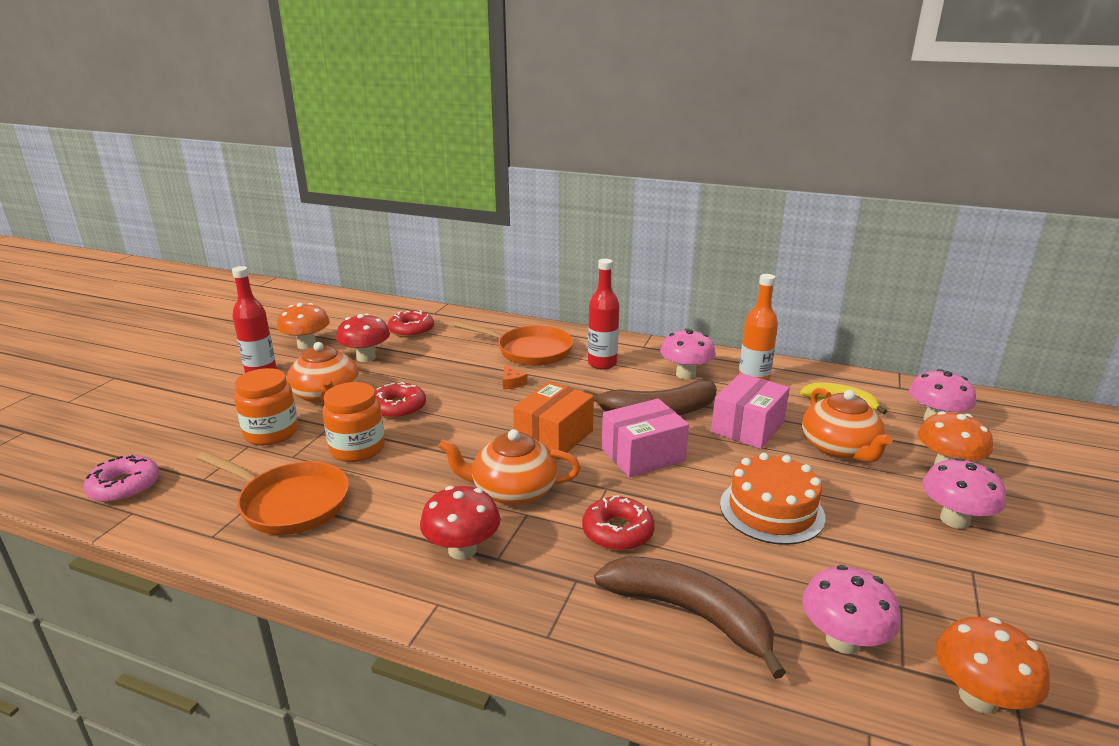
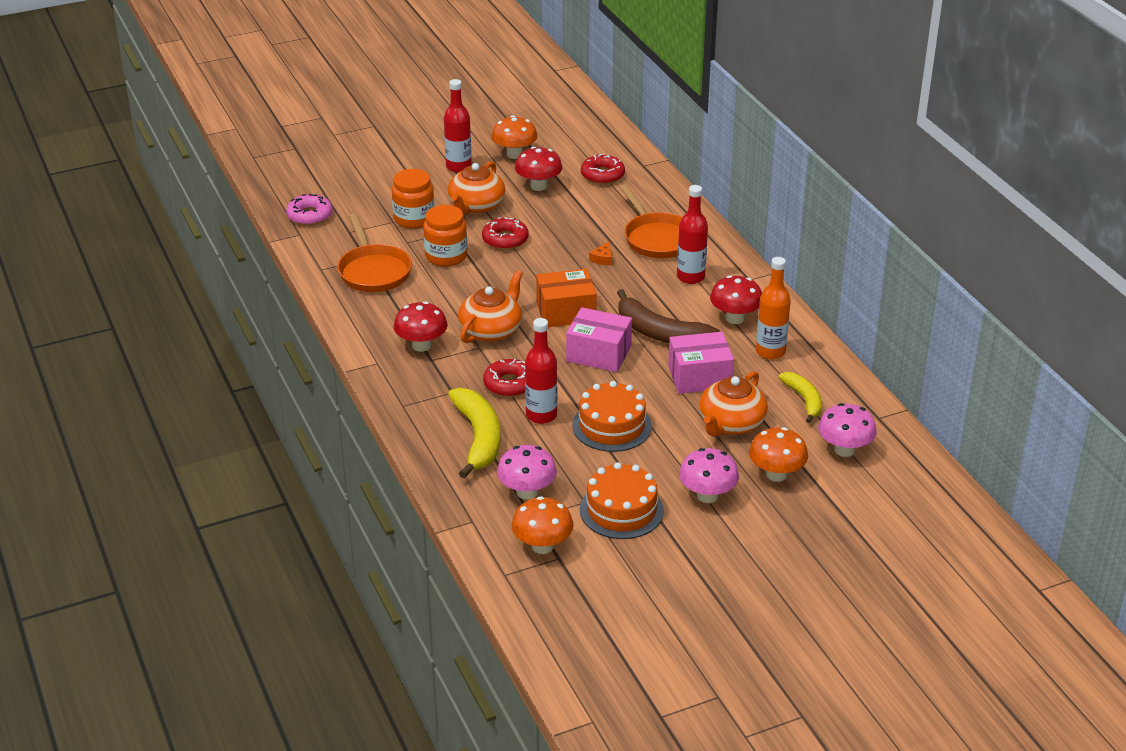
camera: 45 degrees right, 10 degrees up
orange teapot [438,429,580,505] -> orange teapot turned 75 degrees clockwise [458,270,523,343]
brown banana [594,556,786,679] -> yellow banana [448,388,500,478]
pink mushroom [660,328,716,379] -> red mushroom [710,275,762,324]
none -> red bottle [525,318,557,424]
none -> orange cake [580,462,664,539]

